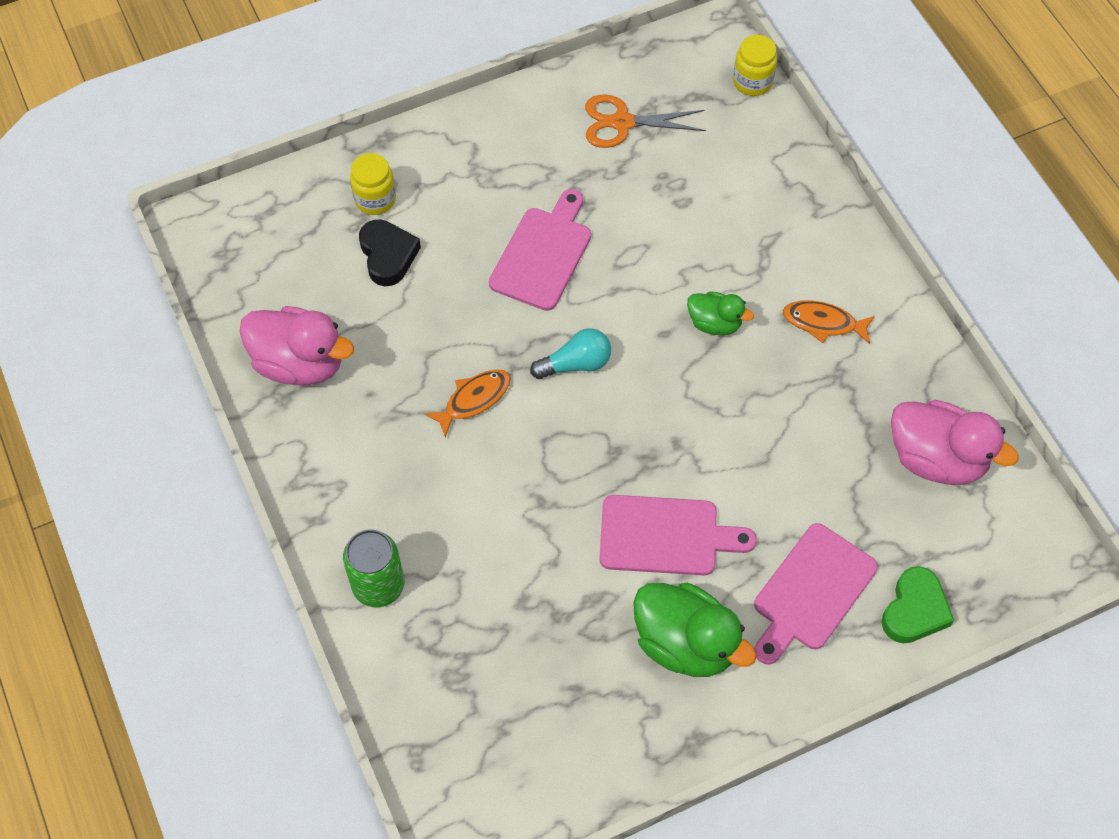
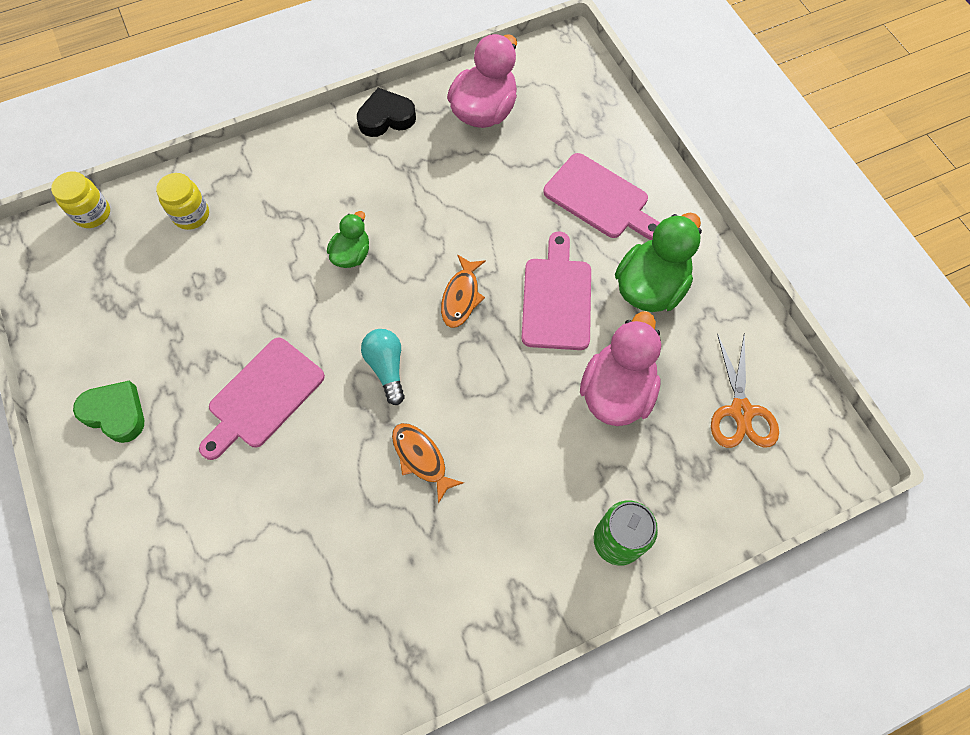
camera: 90 degrees left, 5 degrees up
pink duck [239,306,354,385] -> pink duck moved to [580,311,661,426]
yellow jar [350,153,396,215] -> yellow jar moved to [156,173,209,230]
black heart [359,219,421,286] -> black heart moved to [357,88,416,137]
pink cutting board [489,189,591,311] -> pink cutting board turned 75 degrees counterclockwise [199,338,325,460]
orange scissors [585,95,706,148] -> orange scissors moved to [711,333,779,448]
orange fish [783,301,875,344] -> orange fish moved to [441,254,486,328]
green heart [881,566,954,643] -> green heart moved to [73,381,144,443]

